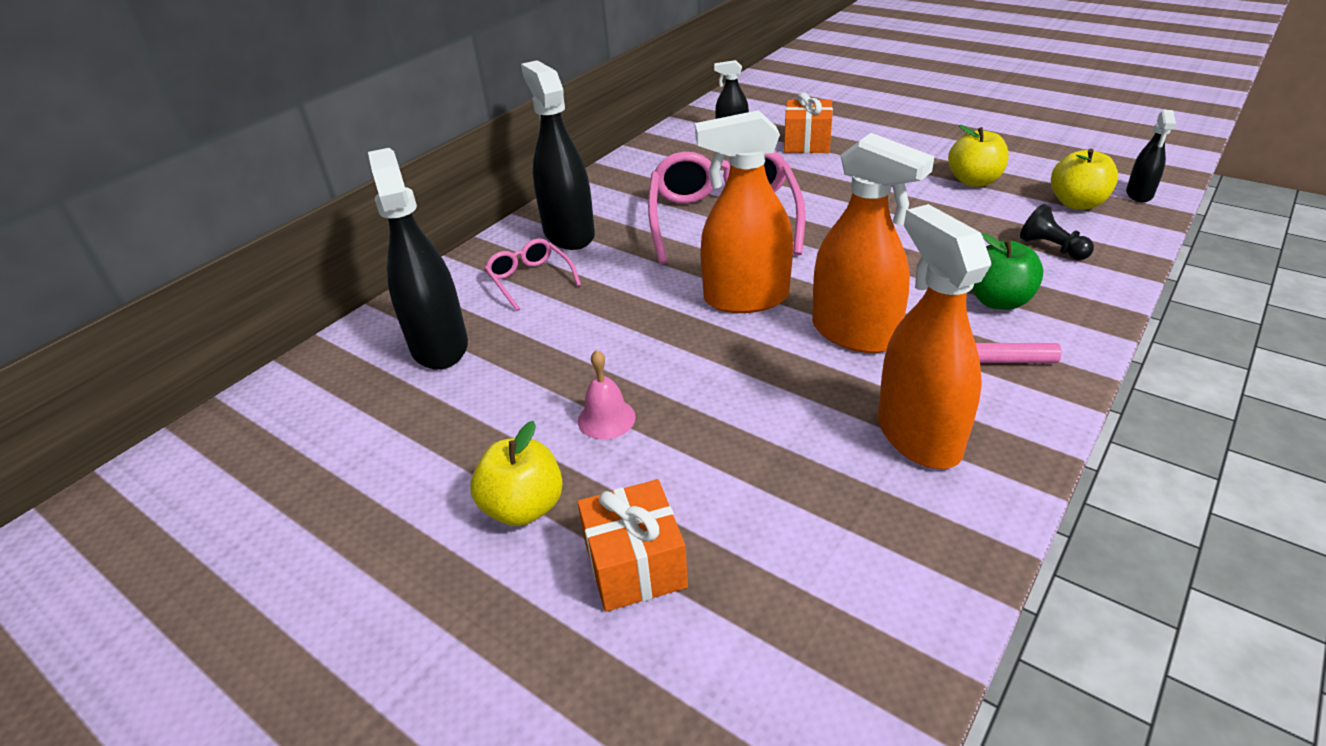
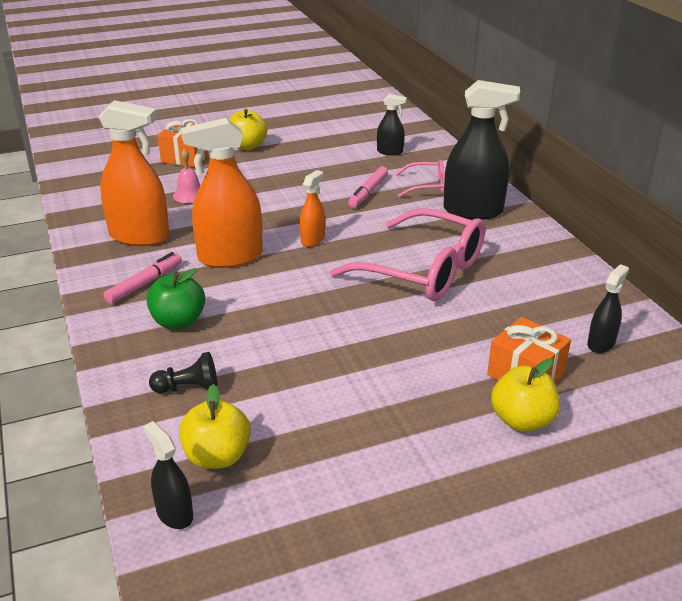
camera: 120 degrees right, 5 degrees down
black spray bottle [368,148,468,370] -> black spray bottle [377,94,407,155], size x0.51
pink bell [578,350,636,439] -> pink bell moved to [173,149,200,203]
orange spray bottle [695,110,793,313] -> orange spray bottle [300,170,325,247], size x0.51
yellow apple [948,125,1009,187] -> yellow apple moved to [491,359,560,432]
none -> pink marker [348,167,388,208]

